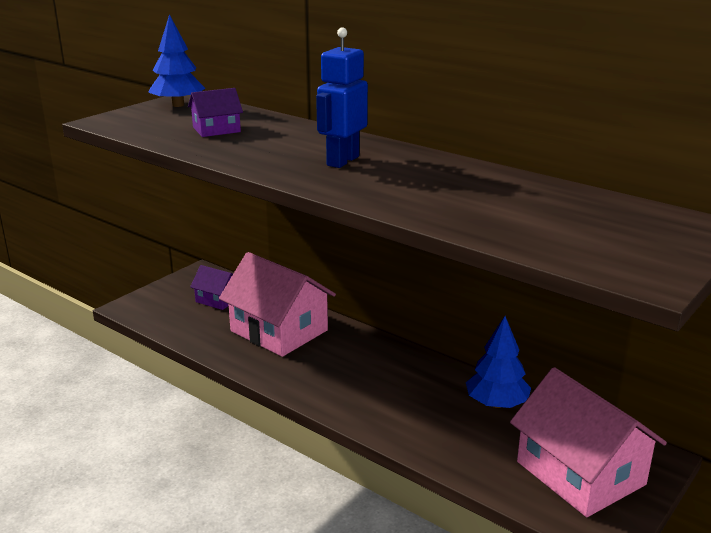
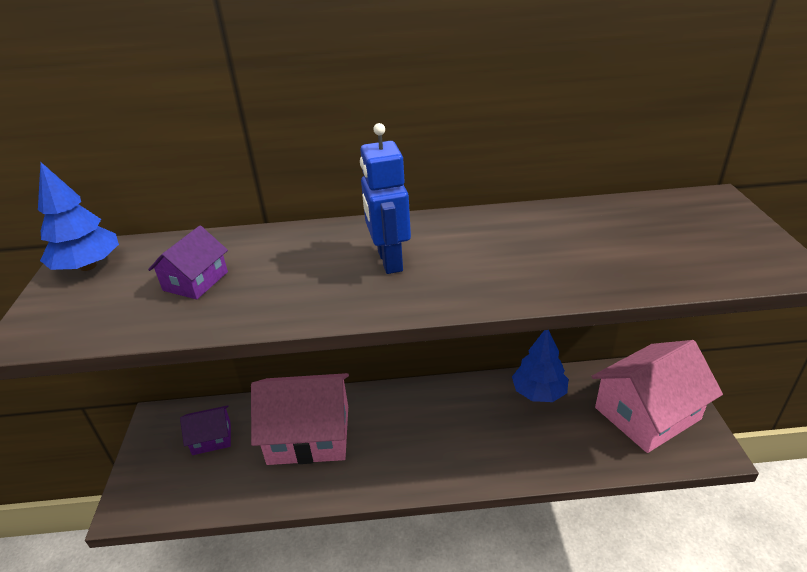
camera: 40 degrees left, 10 degrees up
pink house [510,367,667,517] -> pink house turned 45 degrees counterclockwise [591,340,723,453]

